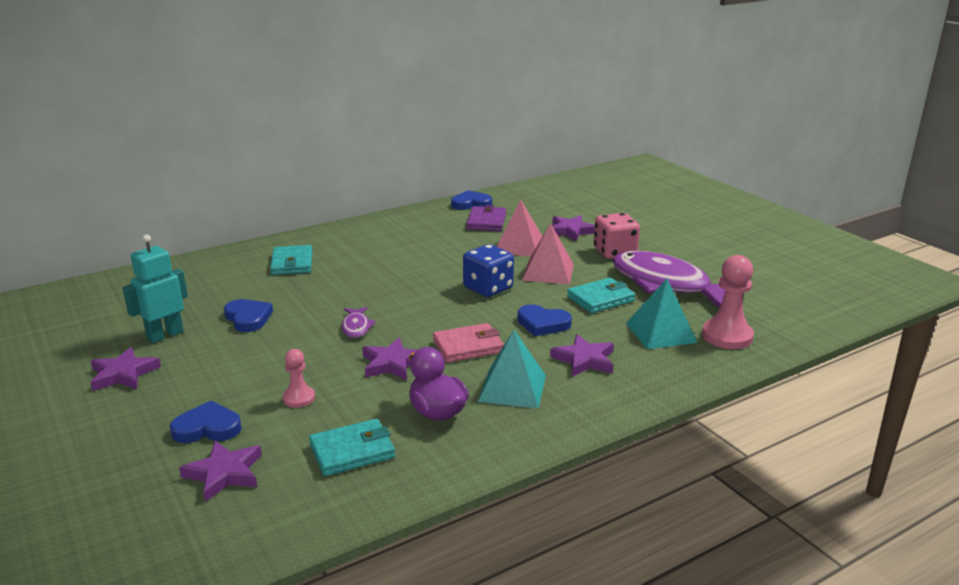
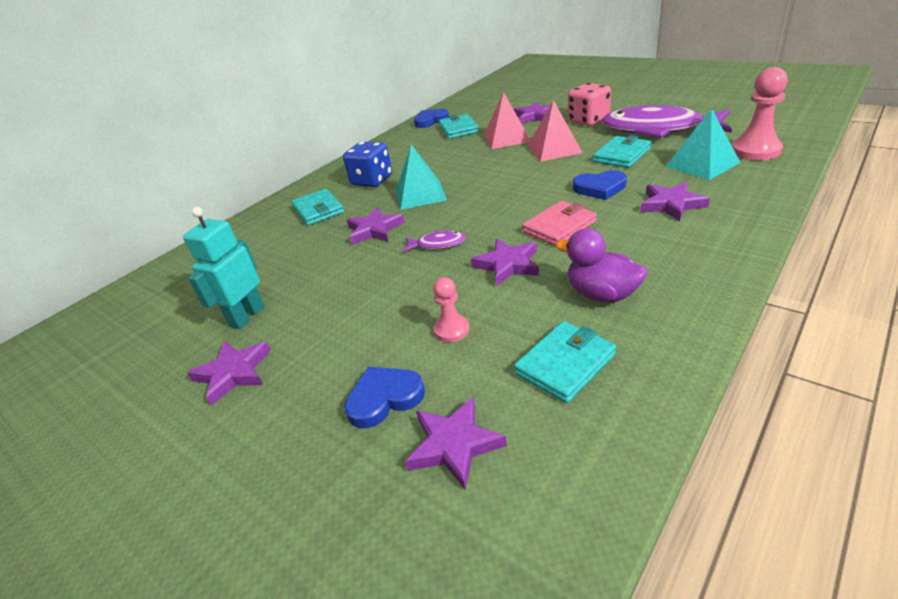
camera: 15 degrees left, 10 degrees up
blue heart [224,299,273,332] -> none
purple fish [341,307,376,338] -> purple fish turned 60 degrees counterclockwise [403,230,466,252]
blue dice [463,244,514,297] -> blue dice moved to [343,142,392,187]
purple wallet [466,205,506,231] -> turquoise wallet [439,114,479,139]
turquoise pyramid [478,330,546,409] -> turquoise pyramid moved to [396,145,447,210]
none -> purple star [347,207,405,245]

